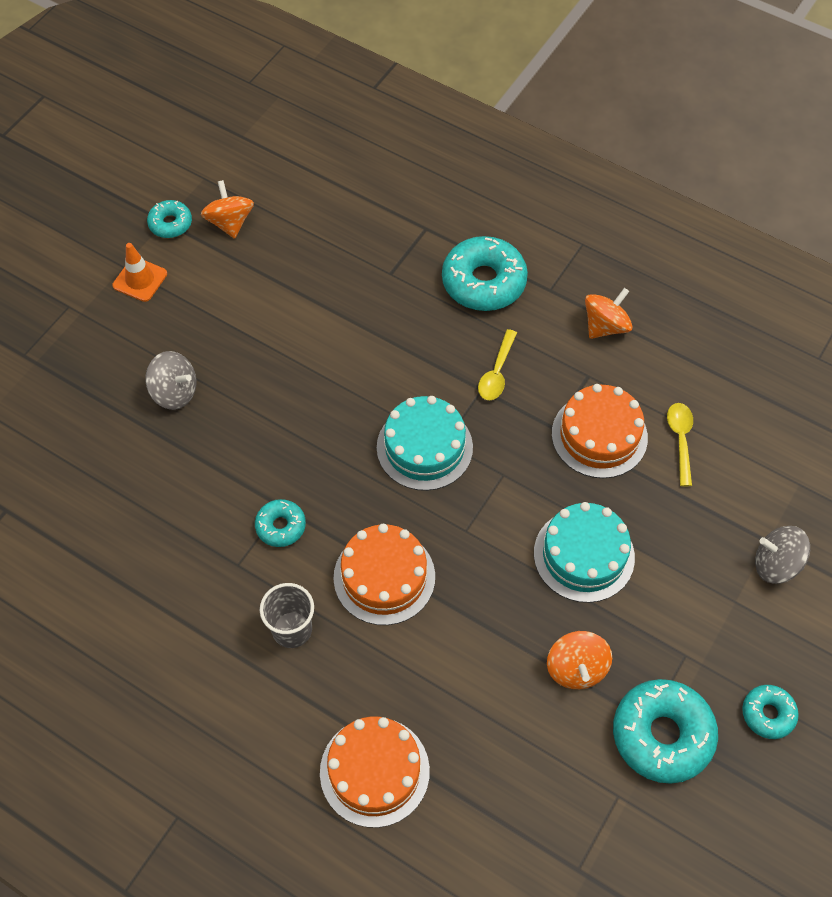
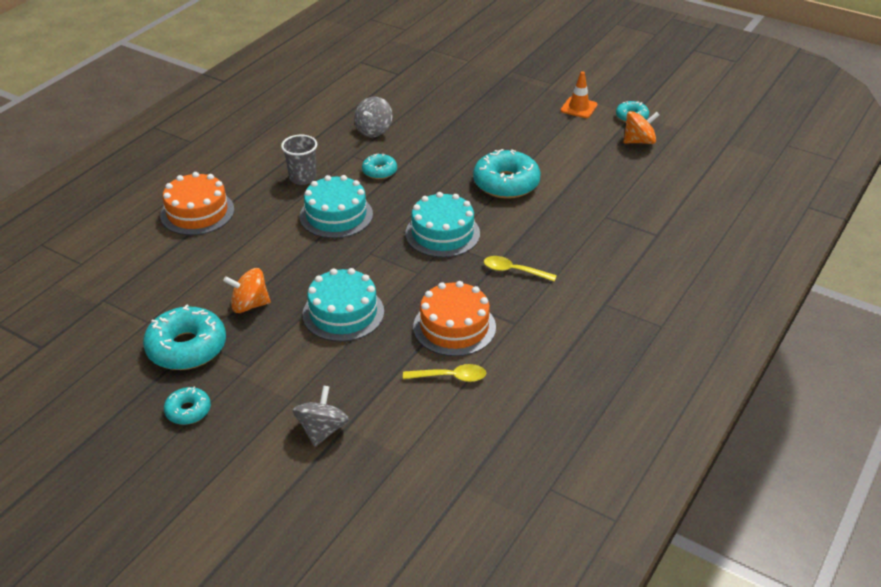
camera: 90 degrees right, 20 degrees down
grey spinning top [145,351,196,410] -> grey spinning top moved to [354,97,393,137]
orange cake [333,524,435,625] -> turquoise cake [300,175,373,238]
turquoise donut [442,236,528,311] -> turquoise donut moved to [473,149,541,199]
orange spinning top [585,288,633,339] -> none

